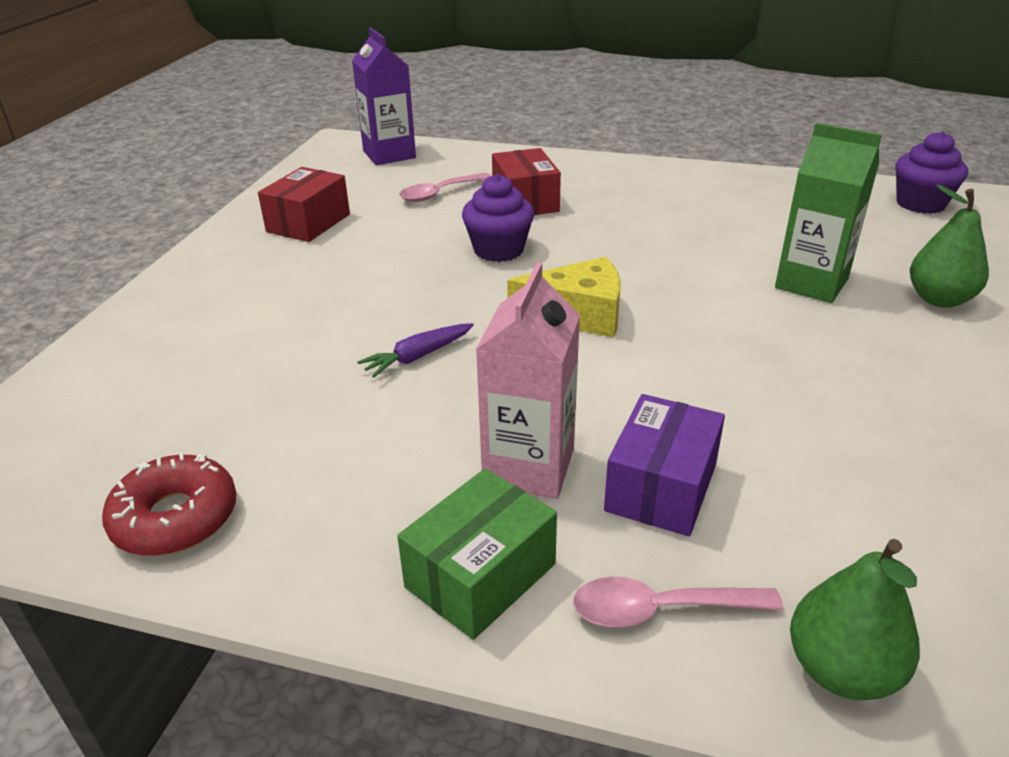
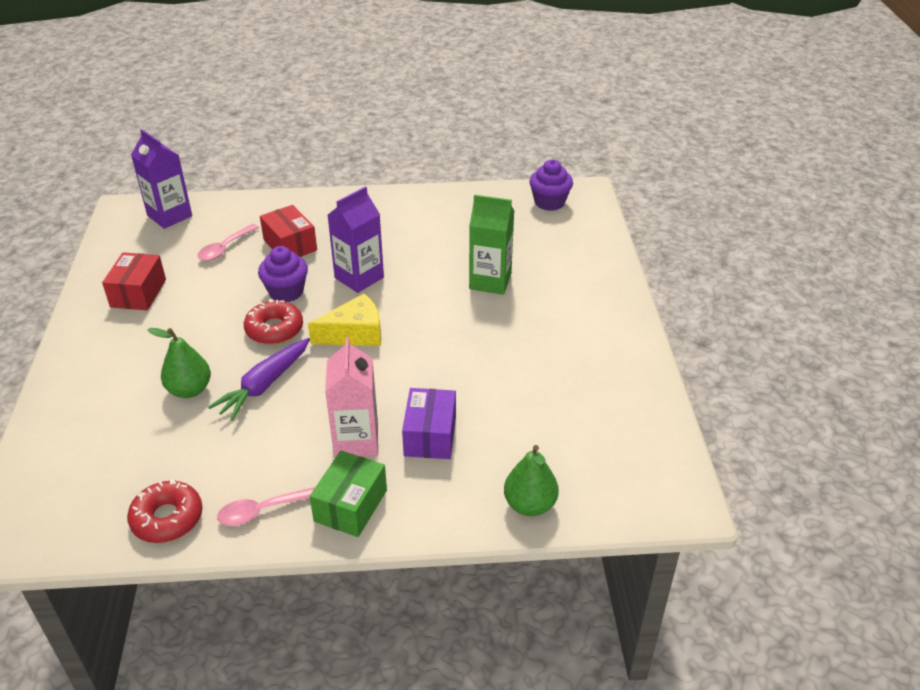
camera: 20 degrees left, 5 degrees up
purple carrot [357,323,474,378] -> purple carrot [208,338,310,421], size x1.62
pink spoon [573,577,783,627] -> pink spoon moved to [217,487,315,526]
green pear [910,185,989,308] -> green pear moved to [148,328,211,398]
none -> red donut [244,299,303,345]
none -> purple carton [328,186,384,293]

